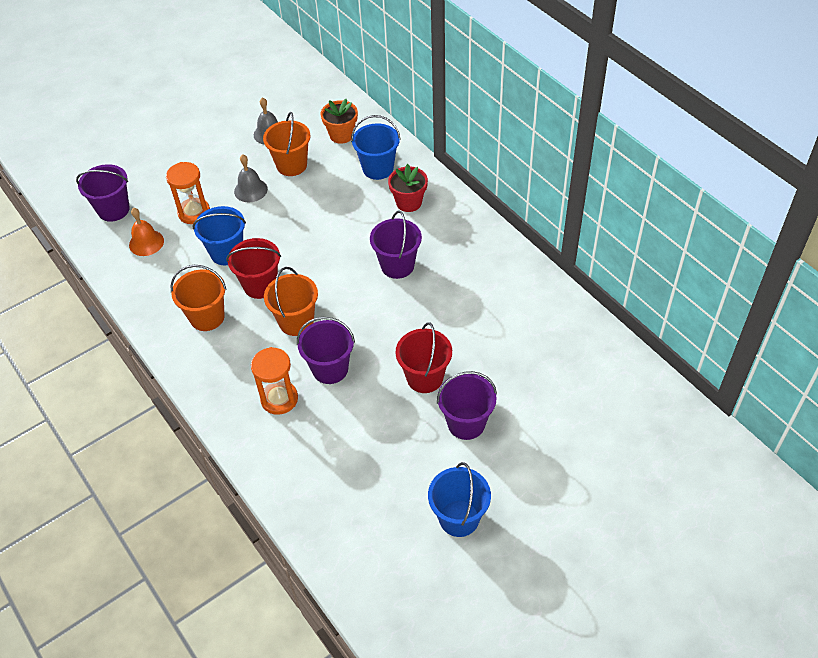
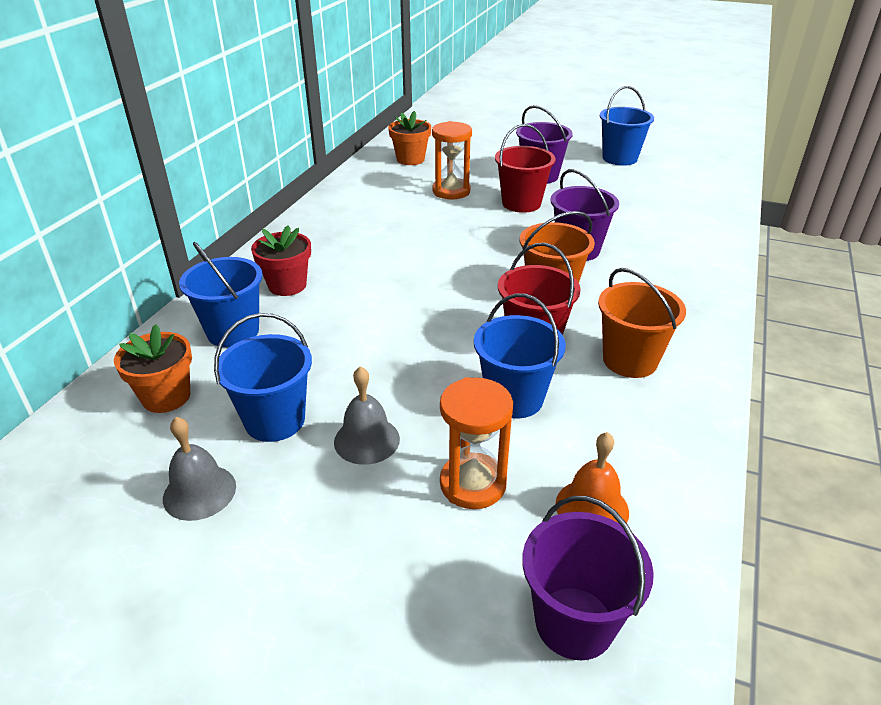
camera: 125 degrees left, 15 degrees down
orange hourglass [251,347,298,415] -> orange hourglass moved to [432,121,472,199]
orange bucket [263,112,311,176] -> blue bucket [214,313,312,442]
purple bucket [370,210,422,279] -> none
none -> orange flower pot [388,111,431,165]

